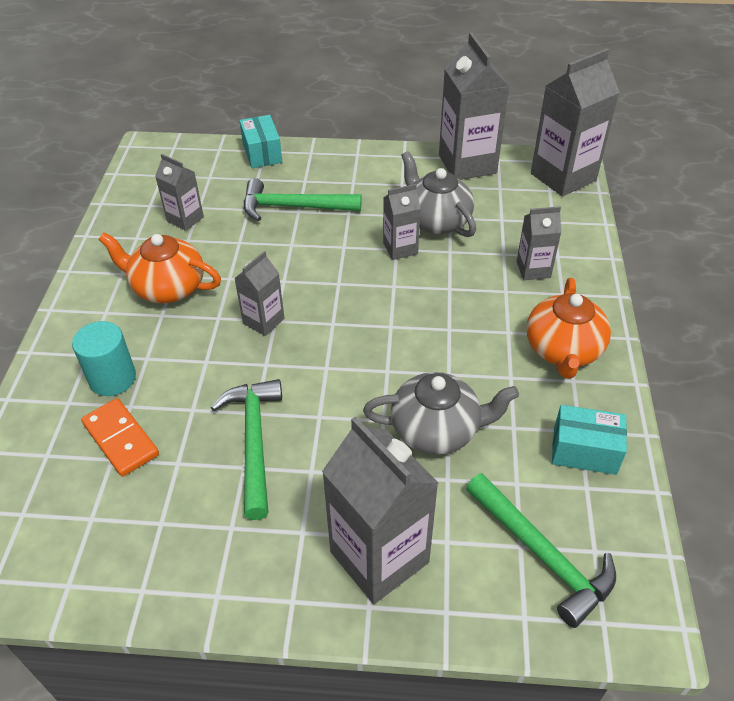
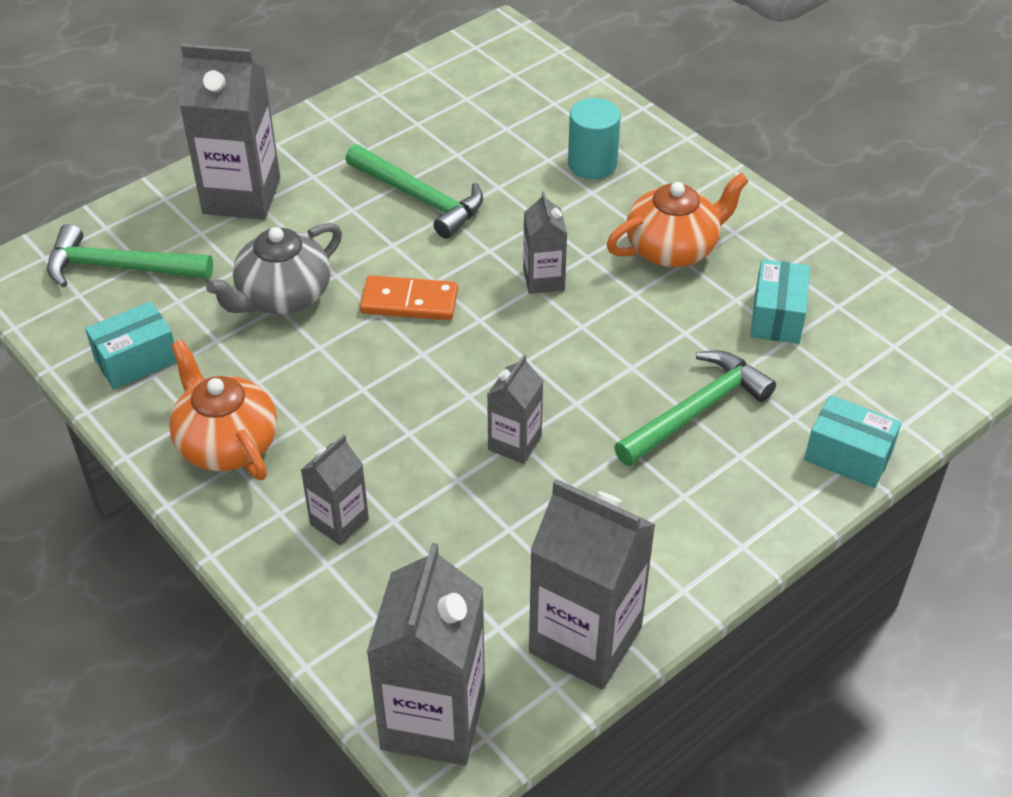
camera: 135 degrees right, 0 degrees up
orange domino [81,398,159,477] -> orange domino moved to [360,275,458,320]
grey carton [155,154,204,231] -> turquoise box [750,259,810,344]
grey teapot [401,151,476,237] -> none

